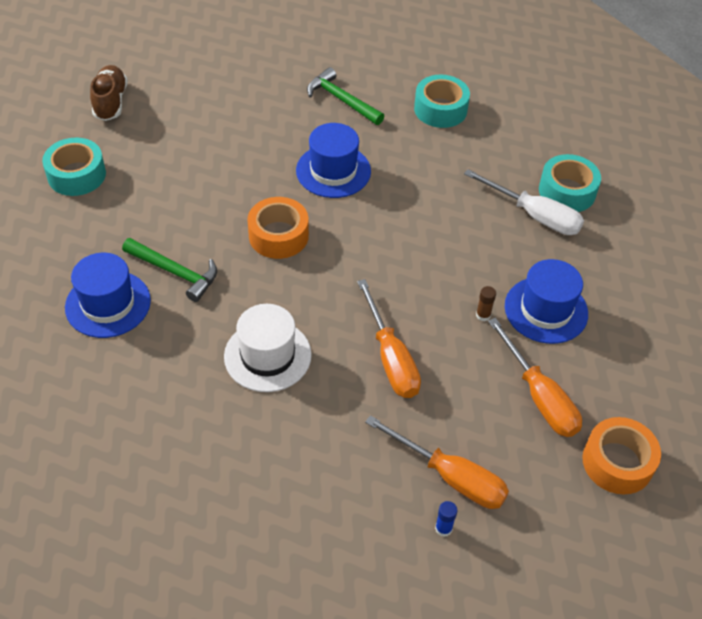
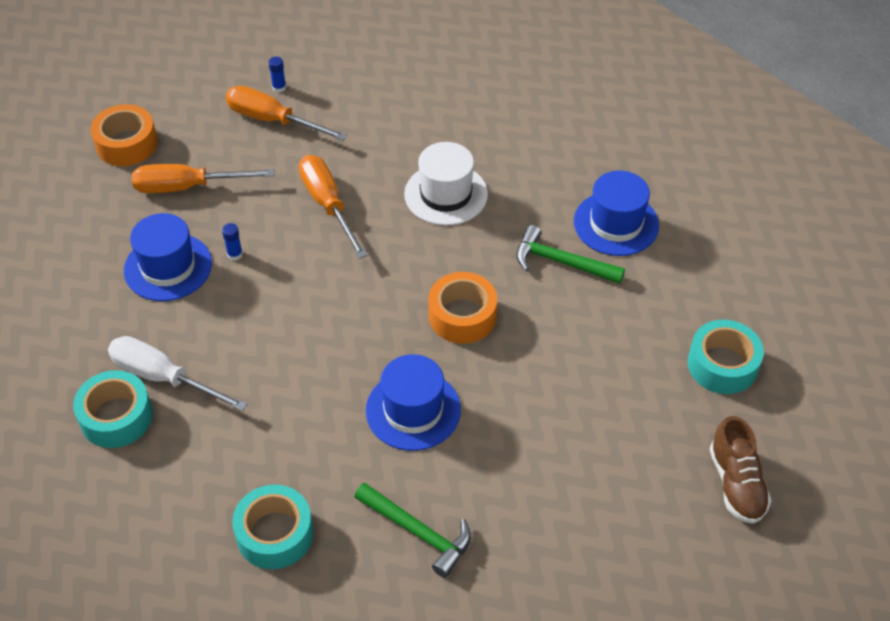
camera: 175 degrees right, 0 degrees up
brown glue stick [476,286,496,321] -> blue glue stick [222,223,243,260]
orange screwdriver [488,318,582,437] -> orange screwdriver turned 60 degrees counterclockwise [132,164,275,193]

